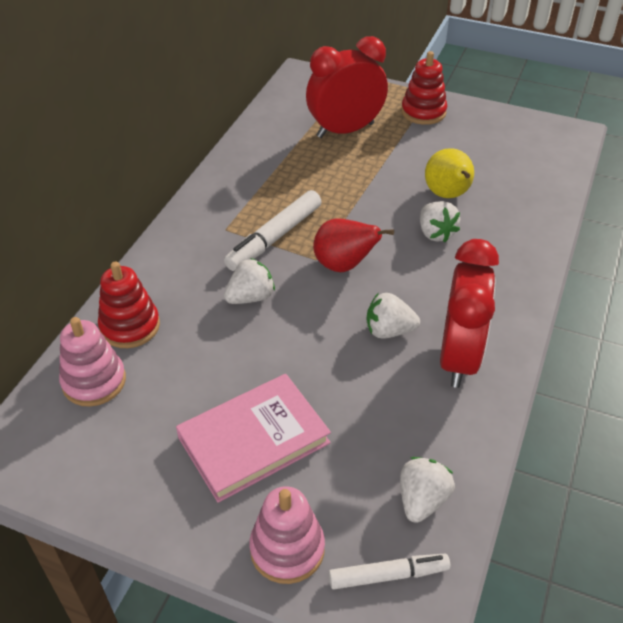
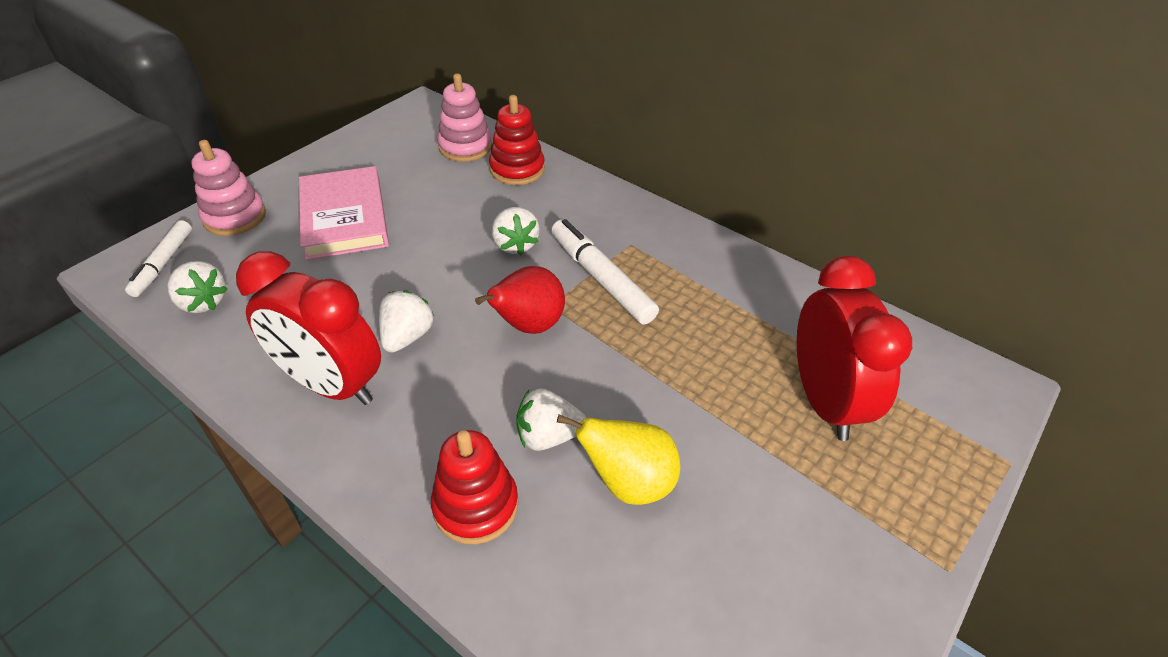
camera: 105 degrees right, 0 degrees up
red stacking toy [401,51,447,125] -> red stacking toy moved to [431,430,518,544]

